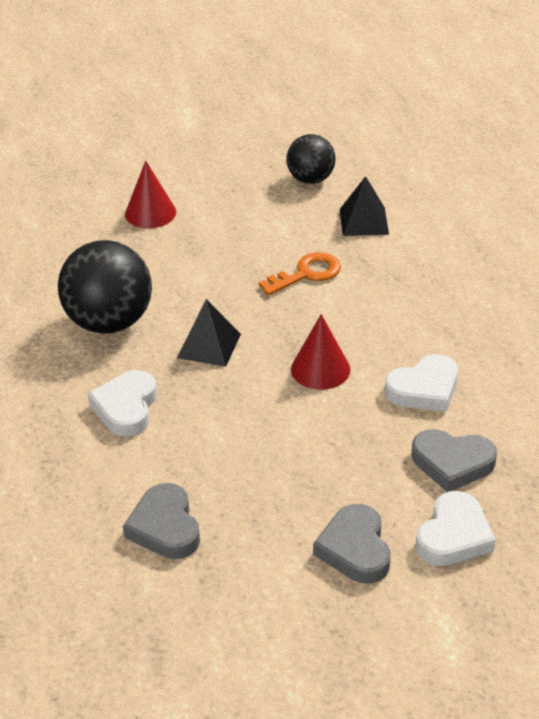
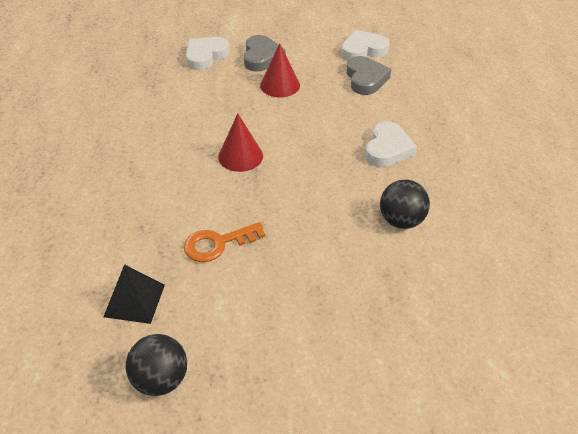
camera: 170 degrees left, 5 degrees up
black ball [58,240,152,334] -> black ball [380,180,430,229], size x0.60
red cone [125,161,176,228] -> red cone moved to [260,43,300,97]
black pyramid [177,299,241,367] -> none
white heart [385,354,458,412] -> white heart moved to [341,30,390,61]
grey heart [412,429,497,492] -> none

